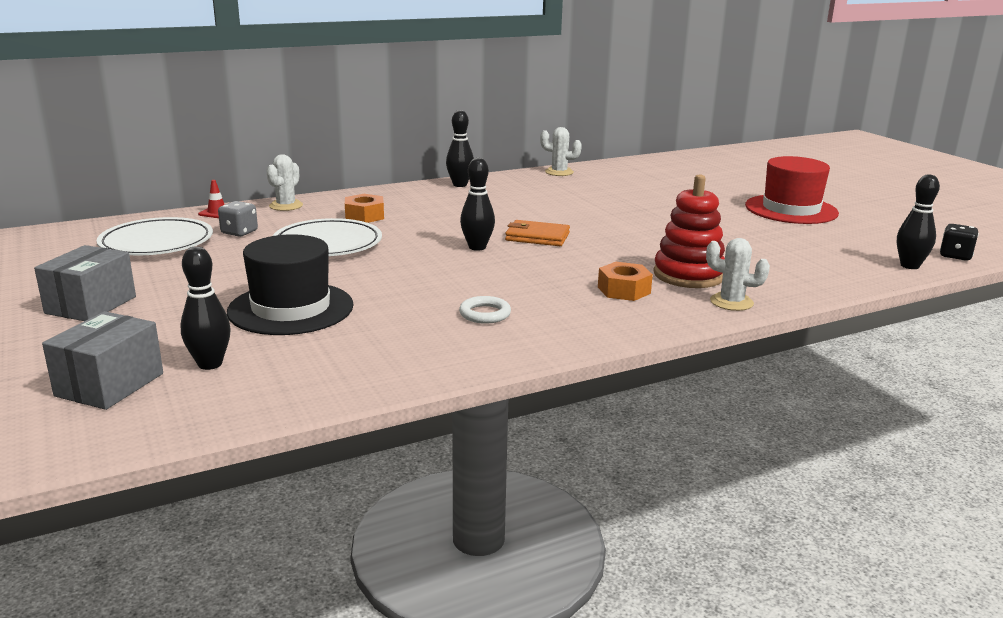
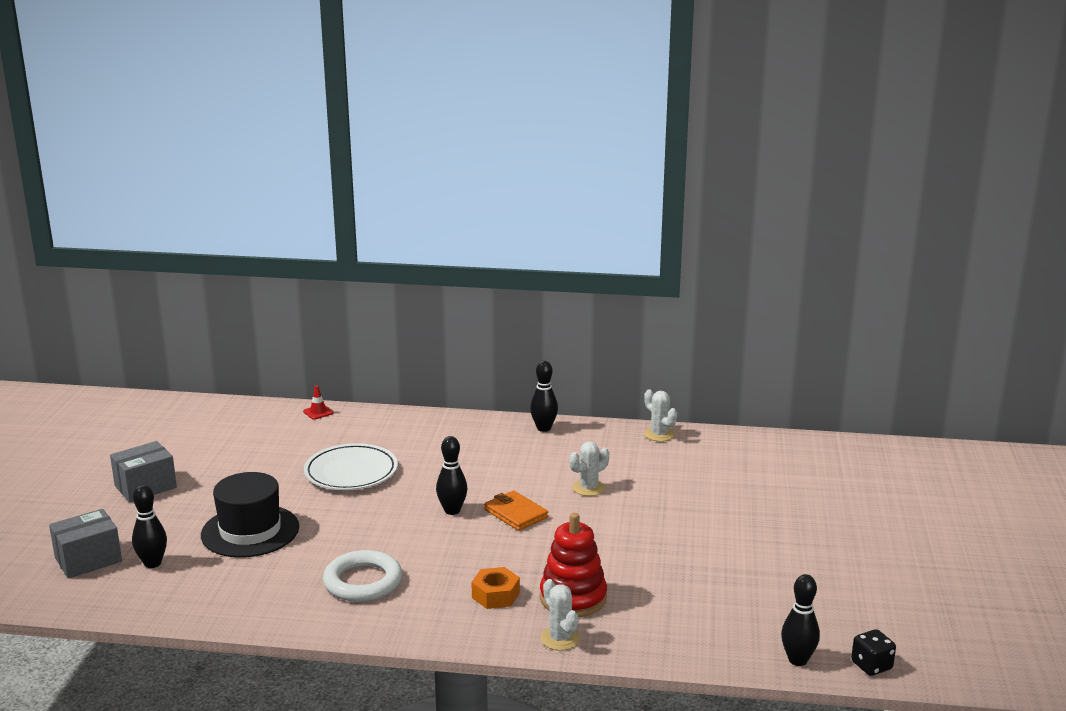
camera: 35 degrees right, 0 degrees up
white plate [97,217,213,255] -> none
grey dice [218,201,258,237] -> none
white cactus [266,154,303,211] -> white cactus moved to [569,441,609,496]
orange nut [345,194,384,223] -> none
white ring [459,296,511,324] -> white ring [323,550,402,602], size x1.83
red hat [745,156,839,224] -> none

